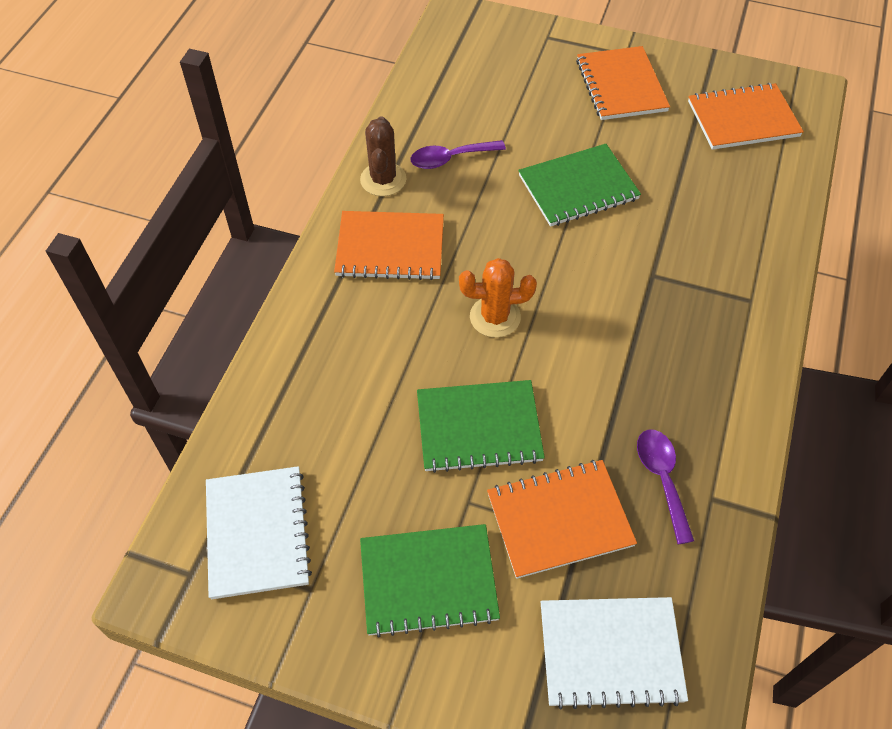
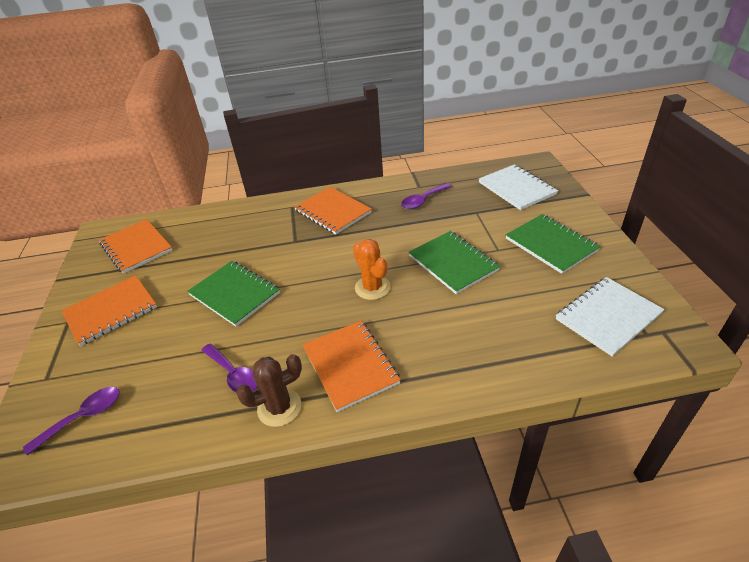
camera: 115 degrees left, 15 degrees down
orange notebook [487,460,637,579] -> orange notebook moved to [294,187,372,235]
none -> purple spoon [23,387,120,456]

